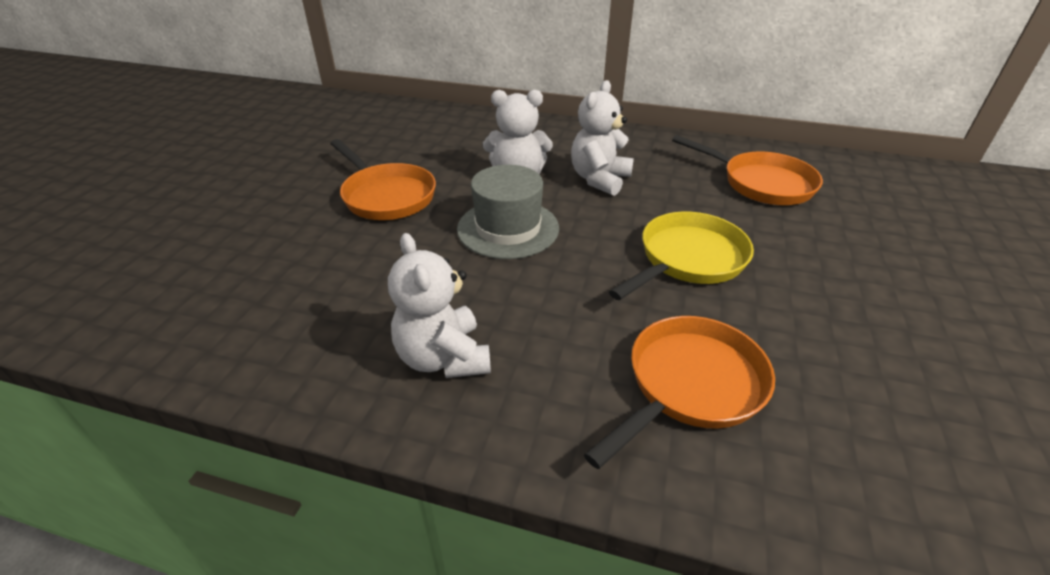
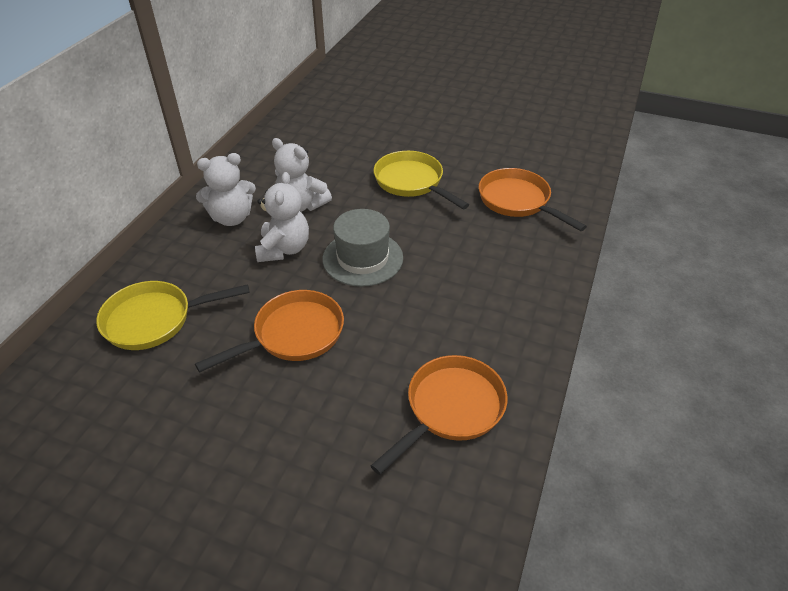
camera: 85 degrees left, 5 degrees up
white teddy bear [388,233,491,378] -> white teddy bear moved to [196,153,256,226]
orange pan [672,135,823,205] -> orange pan moved to [371,355,508,475]
none -> yellow pan [96,281,249,350]

